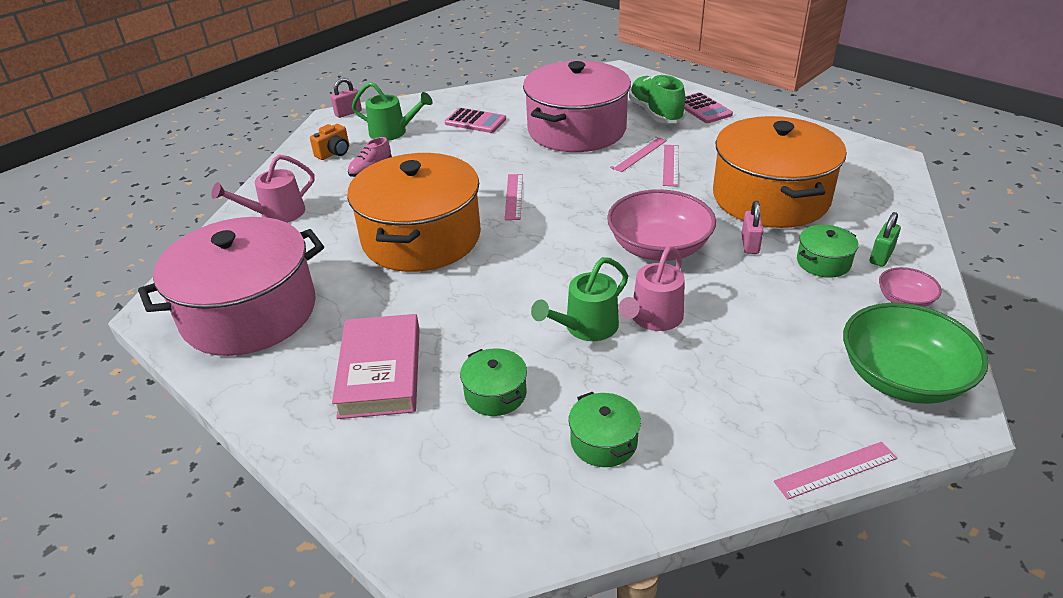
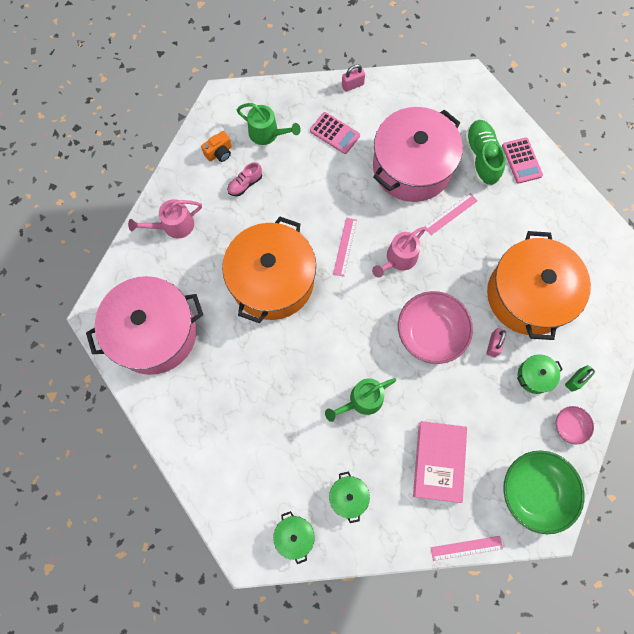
camera: 10 degrees right, 35 degrees up
pink padlock [331,78,362,118] -> pink padlock moved to [342,64,365,92]
pink book [332,314,420,419] -> pink book moved to [413,421,467,503]
green pot [460,348,527,416] -> green pot moved to [273,511,315,564]
pink watering can [618,246,685,331] -> pink watering can moved to [372,227,426,278]
pink ruler [663,145,679,187] -> none

